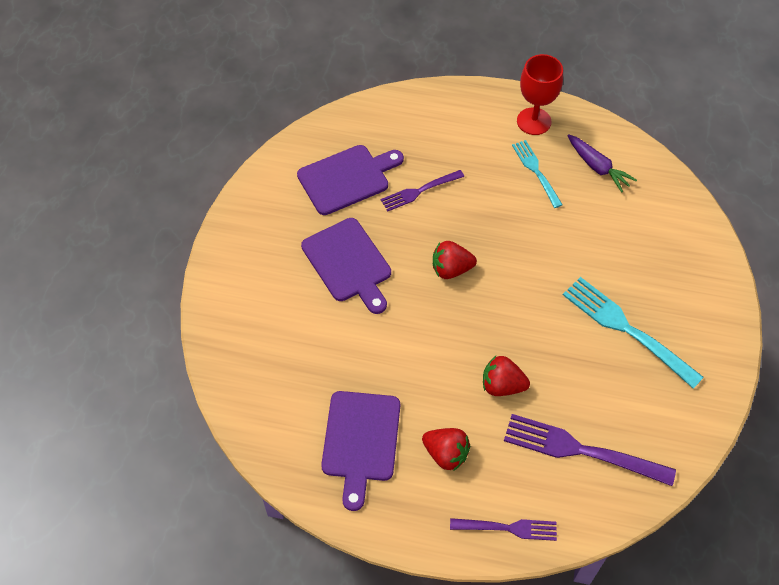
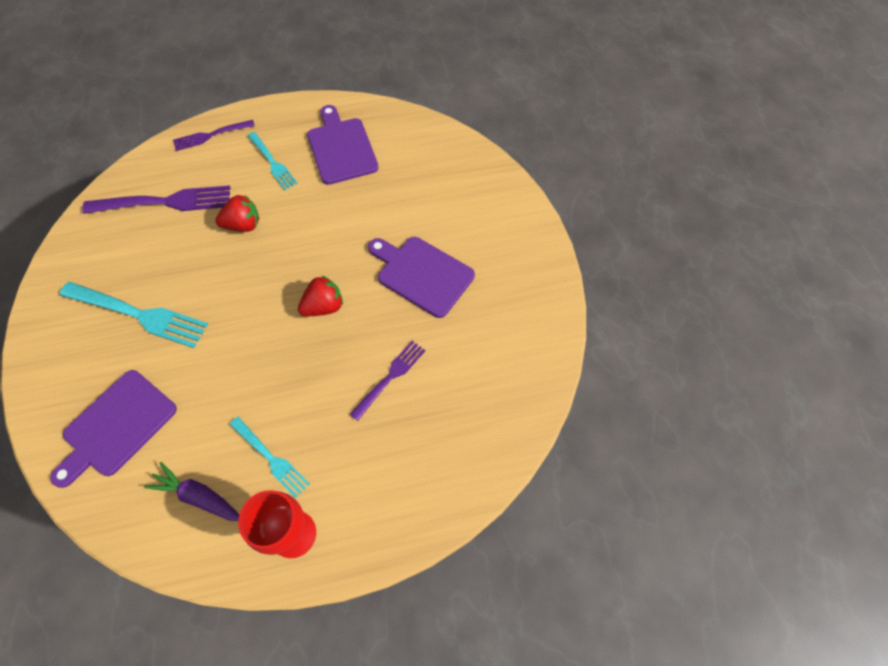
camera: 155 degrees right, 5 degrees up
purple cutting board [297,145,404,215] -> purple cutting board moved to [50,370,177,488]
red strawberry [422,428,470,471] -> turquoise fork [248,132,298,190]

